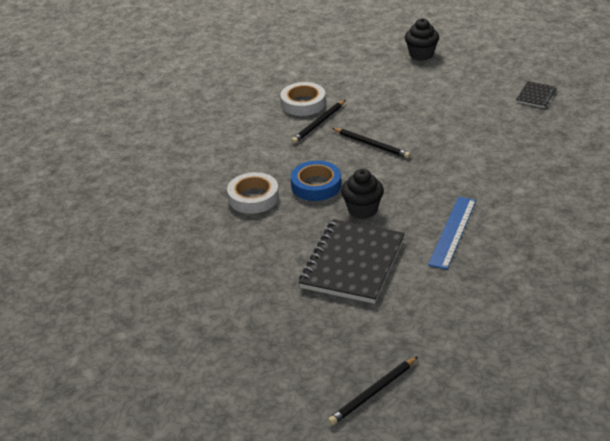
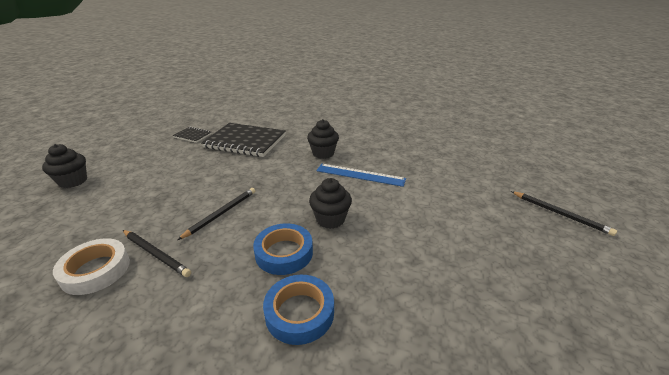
camera: 95 degrees left, 5 degrees down
white tape [227,172,279,214] -> blue tape [263,275,334,345]
black notebook [299,219,405,304] -> black notebook moved to [201,123,286,157]
none -> black cupcake [307,119,339,159]

